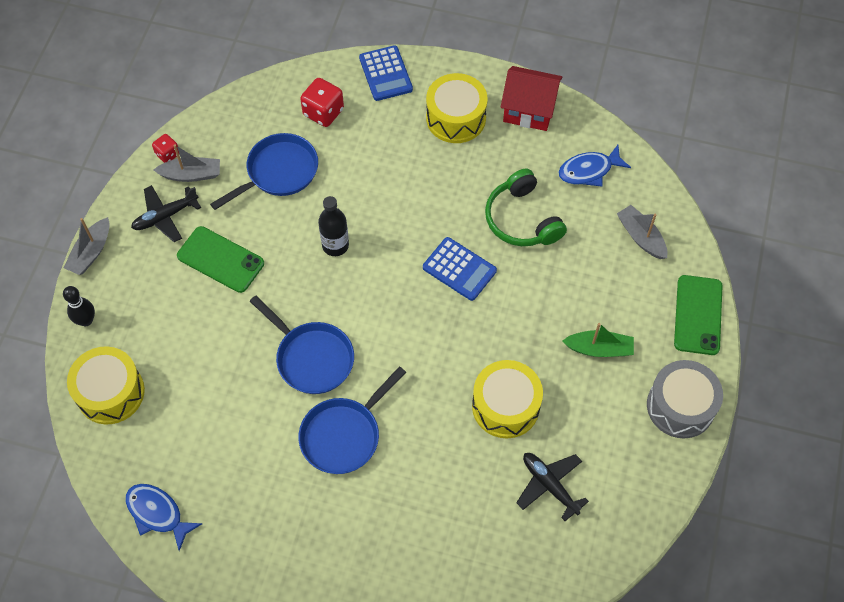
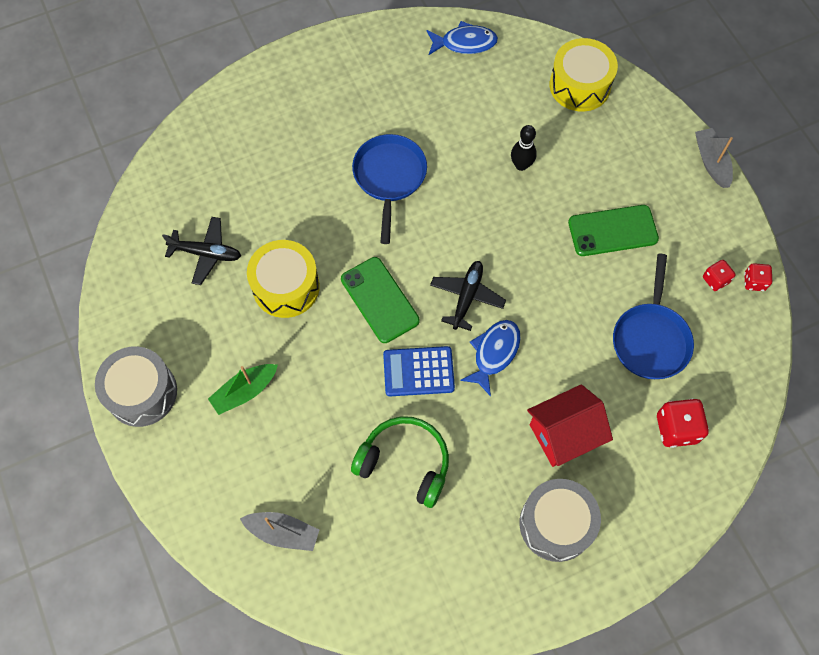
camera: 140 degrees right, 5 degrees up
black bowling pin [63,286,95,326] -> black bowling pin moved to [511,125,537,171]
black plane [131,185,201,242] -> black plane moved to [430,261,506,331]
grey boat [154,144,220,182] -> red dice [703,260,735,291]
blue pan [249,295,354,394] -> none
black bottle [318,196,349,256] -> none
blue calculator [359,45,413,101] -> none
yellow drum [426,73,488,143] -> grey drum [520,479,601,562]
red house [501,66,562,131] -> red house moved to [527,384,613,467]
blue fish [559,145,631,187] -> blue fish moved to [460,320,521,396]
green phone [674,275,722,355] -> green phone moved to [341,257,420,343]

